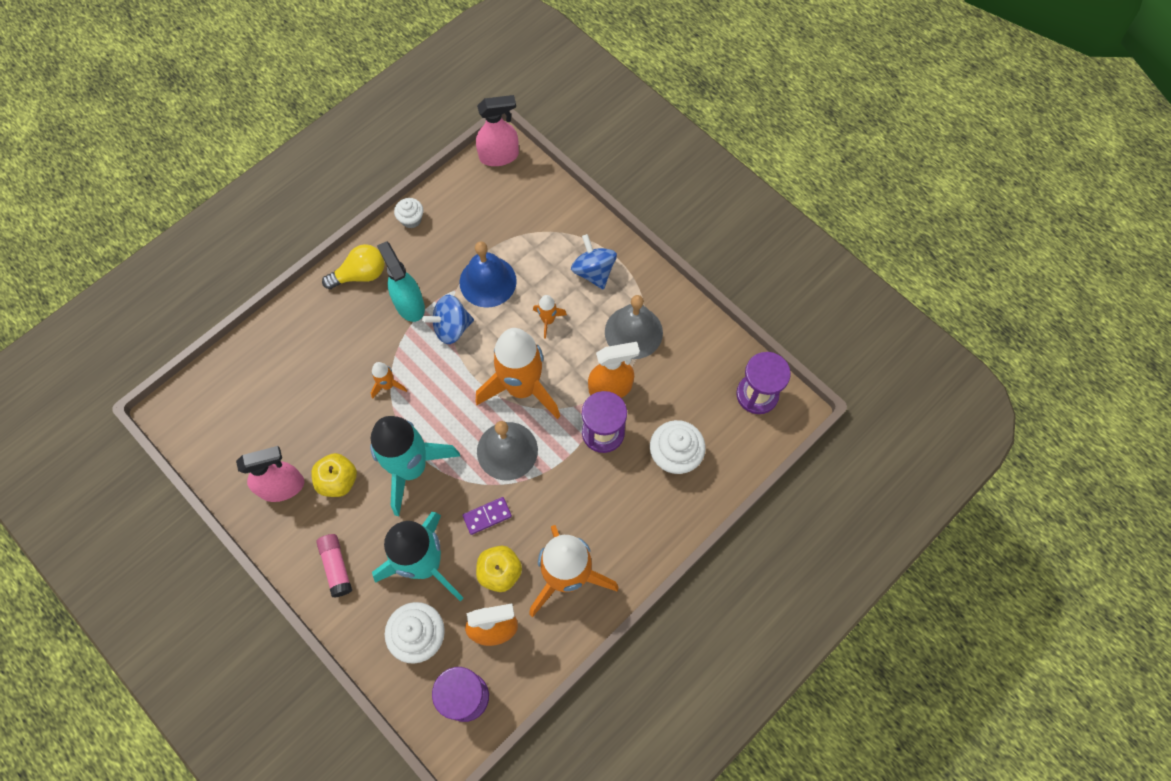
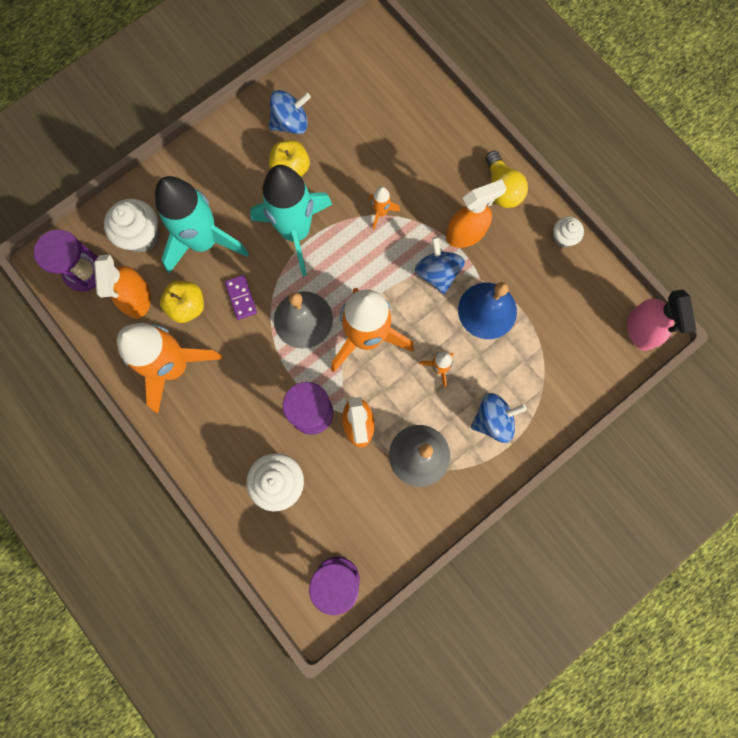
camera: 95 degrees right, 10 degrees up
pink spray bottle [236,446,304,502] -> blue spinning top [269,90,311,134]
pink glue stick [316,534,352,597] -> none
turquoise spray bottle [377,241,425,322] -> orange spray bottle [446,179,507,248]

